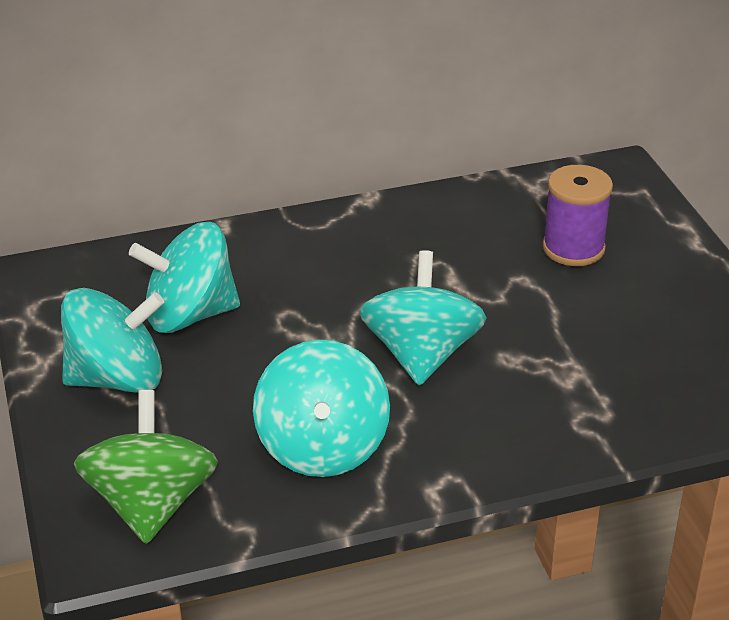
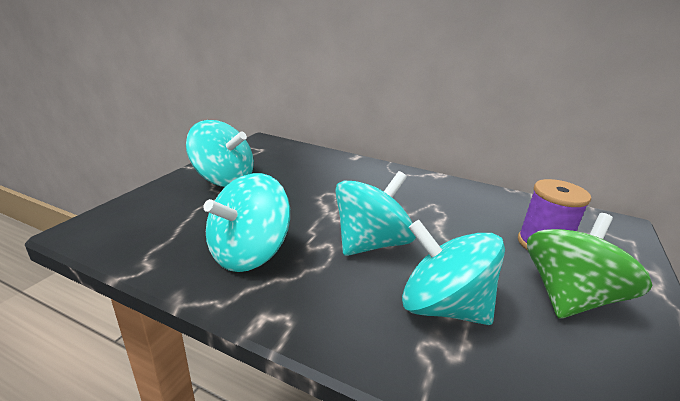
camera: 40 degrees right, 10 degrees down
green spinning top [73,390,218,544] -> green spinning top moved to [527,213,652,319]
turquoise spinning top [129,222,240,333] -> turquoise spinning top moved to [402,220,505,325]

